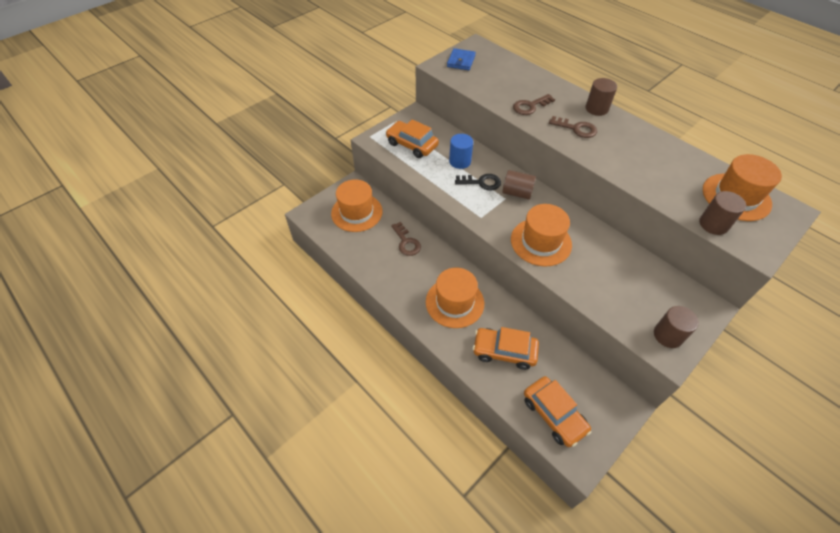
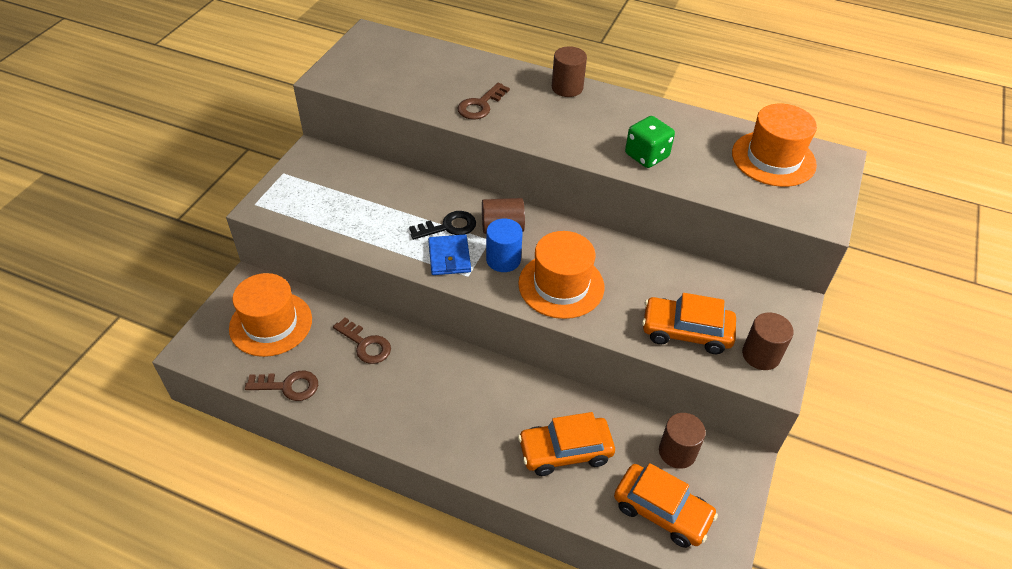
camera: 25 degrees left, 5 degrees down
orange car [386,119,439,158] -> orange car moved to [642,293,736,354]
orange hat [426,267,484,328] -> none
blue wallet [447,48,476,70] -> blue wallet moved to [428,234,471,275]
blue cylinder [449,134,473,169] -> blue cylinder moved to [486,219,523,272]
brown key [549,116,597,138] -> brown key moved to [245,371,318,401]
brown cylinder [699,191,746,235] -> brown cylinder moved to [659,413,706,469]
none -> green dice [625,116,675,168]

